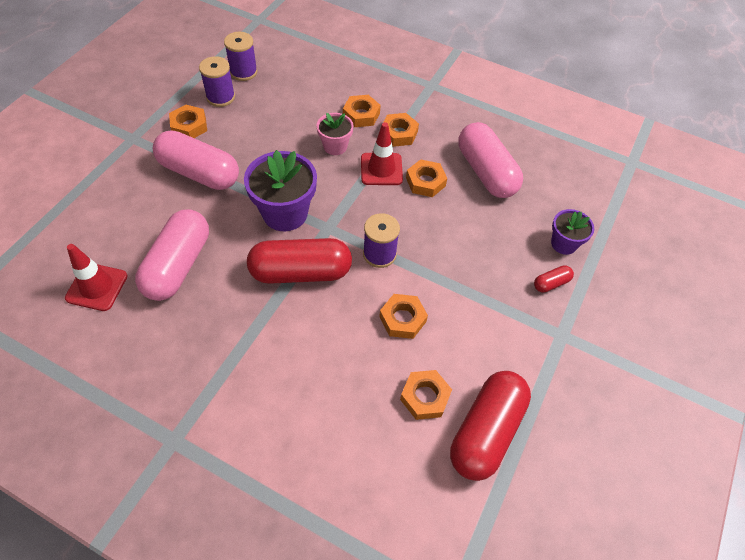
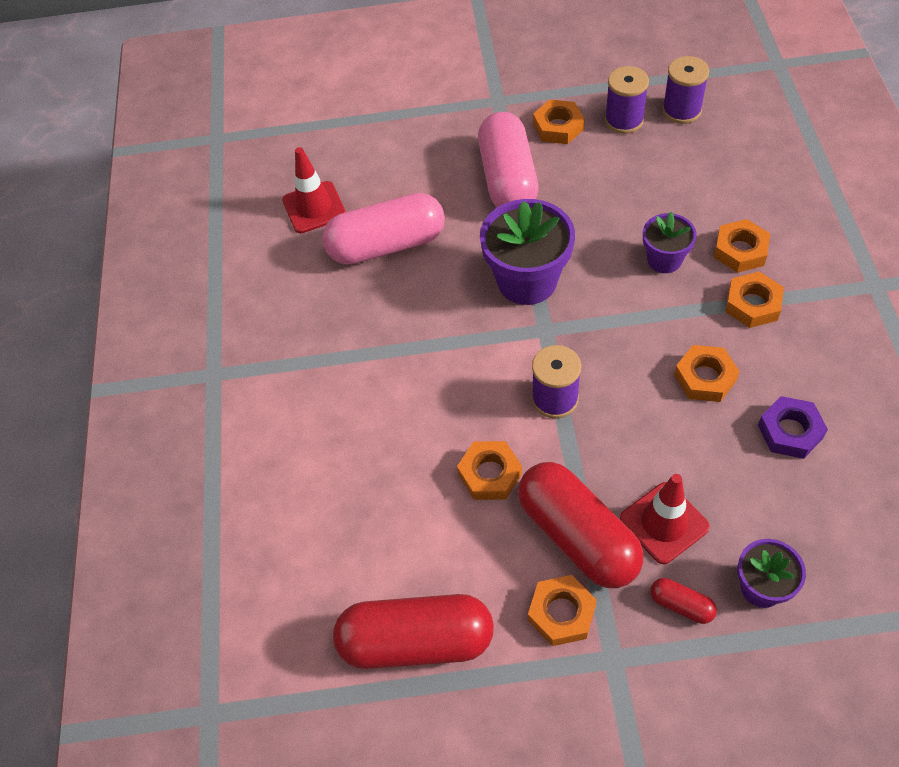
camera: 65 degrees right, 0 degrees up
red capsule [247,238,352,284] -> red capsule moved to [518,462,643,588]
pink flower pot [316,113,354,155] -> purple flower pot [643,212,697,273]
red traffic cone [361,122,403,185] -> red traffic cone moved to [620,474,710,564]
orange nut [400,370,452,420] -> orange nut moved to [528,575,597,646]
pink capsule [458,122,523,198] -> purple nut [758,396,828,459]

